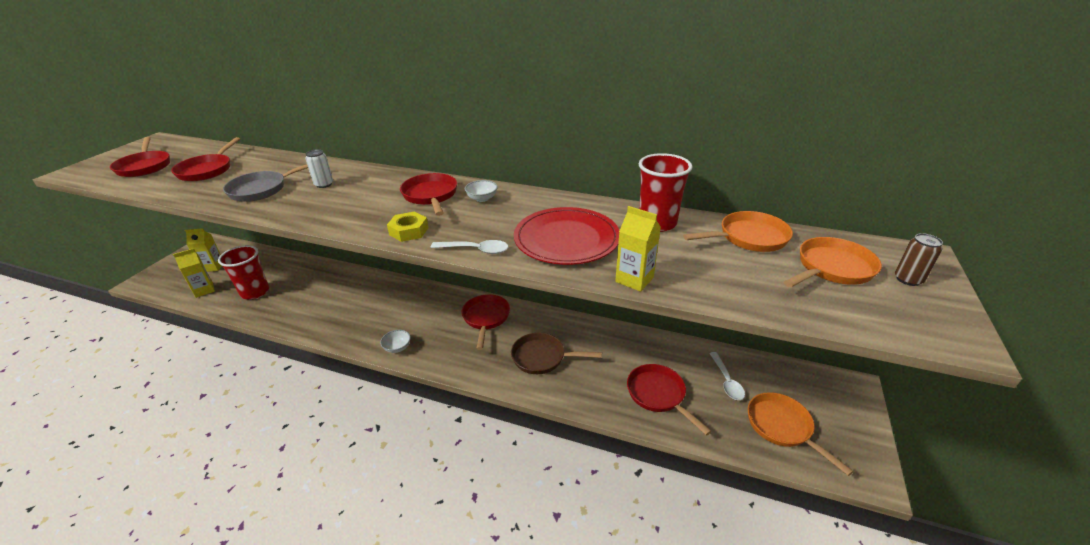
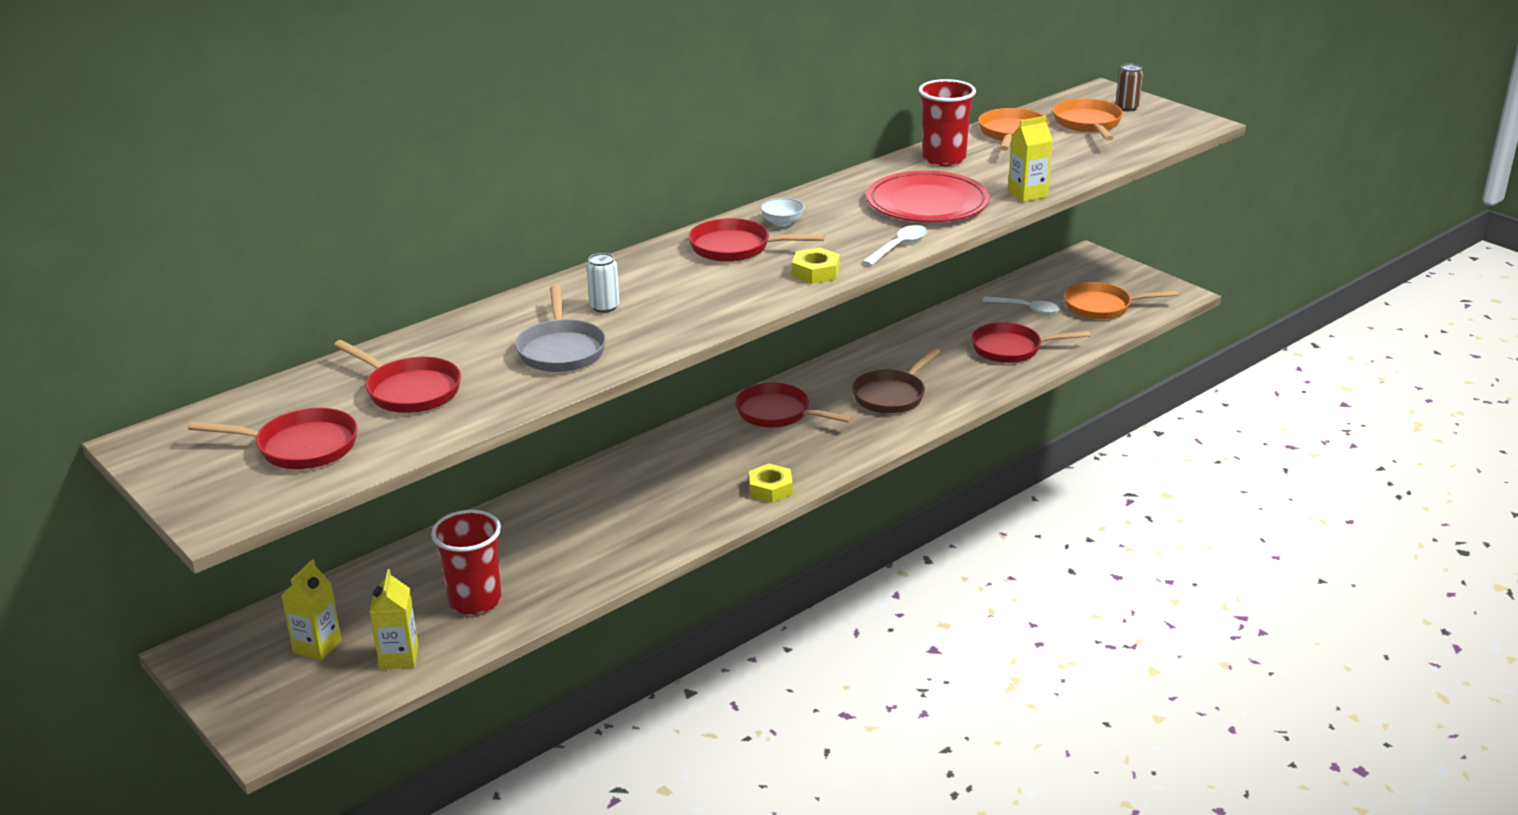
camera: 60 degrees left, 5 degrees down
white bowl [380,330,411,353] -> yellow nut [749,463,793,503]

